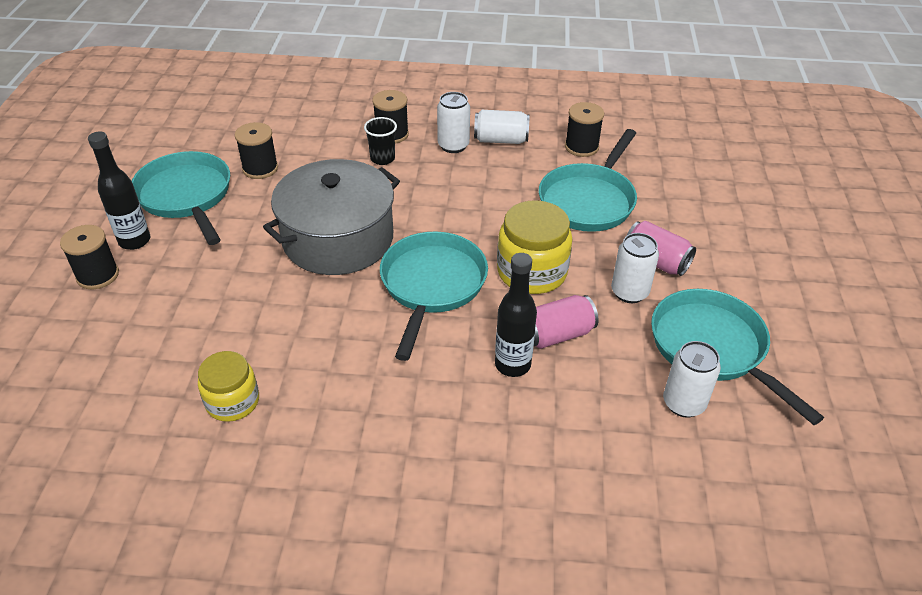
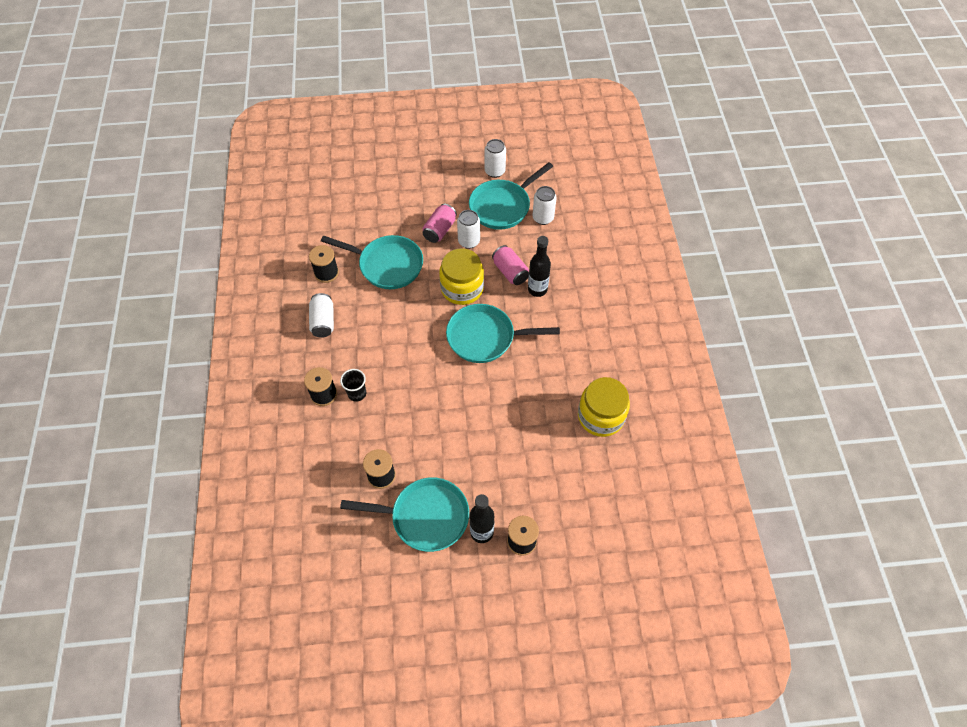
camera: 100 degrees left, 15 degrees up
turquoise pan [132,151,230,245] -> turquoise pan turned 135 degrees counterclockwise [340,477,469,552]
yellow jar [198,351,259,422] -> yellow jar [578,377,630,437], size x1.53
grey pot [263,159,400,275] -> none
white can [437,92,470,153] -> white can moved to [485,139,506,178]

